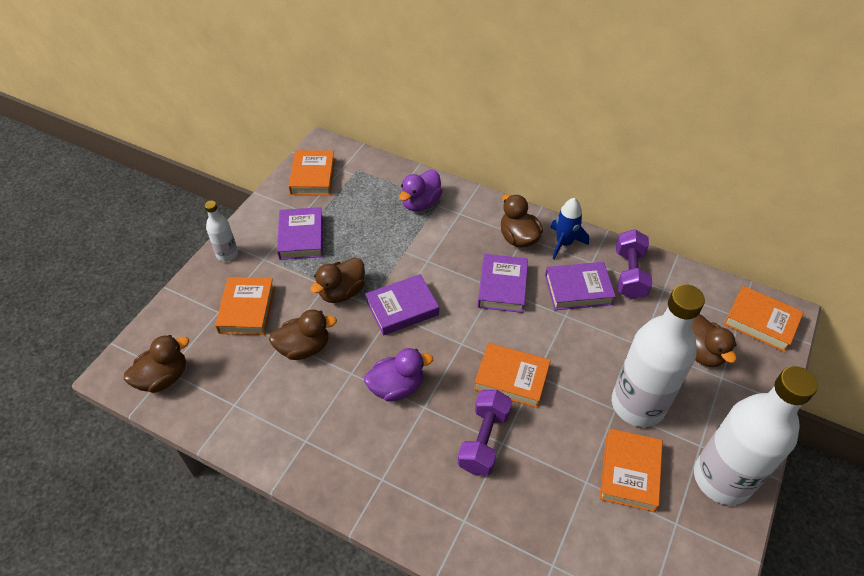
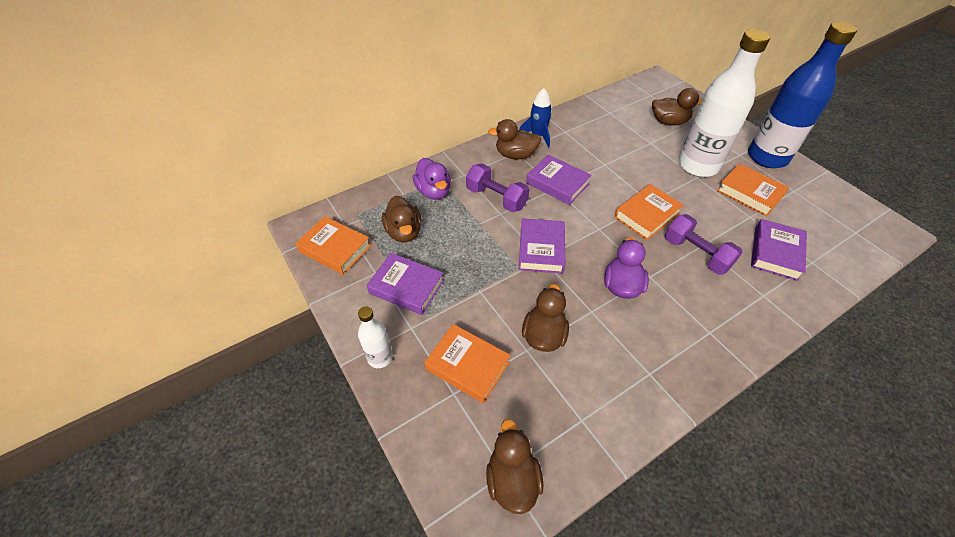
camera: 60 degrees left, 0 degrees up
brown duck [310,257,365,303] -> brown duck moved to [382,196,422,242]
purple book [545,262,616,310] -> purple book moved to [751,219,807,281]
purple dumbbell [616,229,652,299] -> purple dumbbell moved to [466,164,529,212]
white bottle [694,366,818,505] -> blue bottle [748,21,858,168]
orange book [724,286,804,352] -> none

